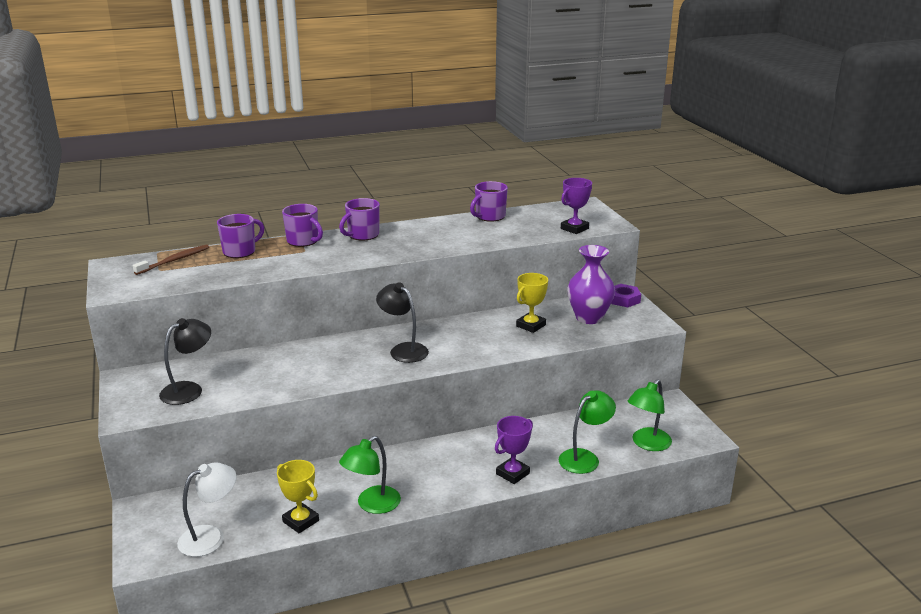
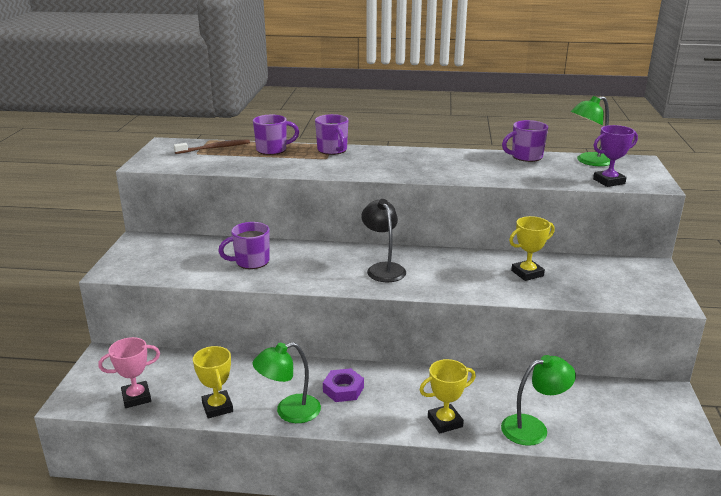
camera: 25 degrees right, 0 degrees up
black lamp [159,318,211,405] -> none
white lamp [177,462,236,557] -> pink trophy [98,337,160,408]
purple mug [339,198,380,241] -> purple mug moved to [218,222,270,269]
purple trophy [495,416,533,484] -> yellow trophy [420,359,476,434]
purple vase [567,245,615,324] -> none
purple nut [611,284,641,307] -> purple nut moved to [323,368,364,402]
green lamp [628,379,672,451] -> green lamp moved to [571,96,610,166]

